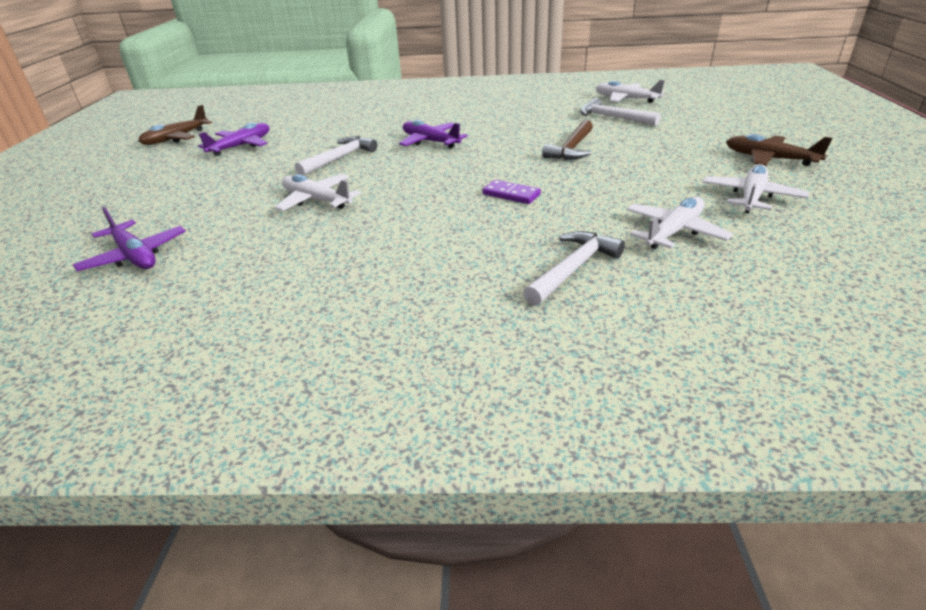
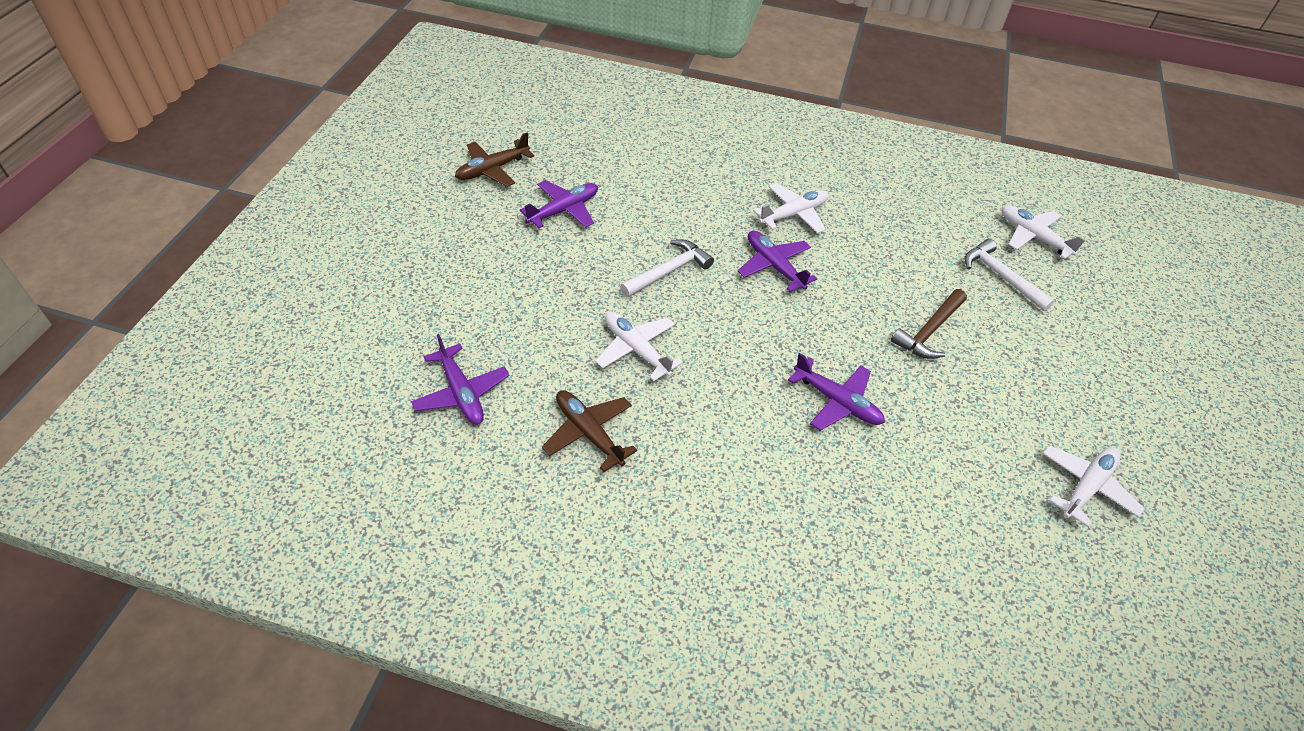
camera: 10 degrees right, 15 degrees up
purple domino [482,180,541,204] -> purple plane [788,353,885,431]
white hammer [523,231,625,306] -> none
white plane [626,197,733,249] -> white plane moved to [753,183,829,233]
brown plane [726,134,832,166] -> brown plane moved to [542,390,637,472]

